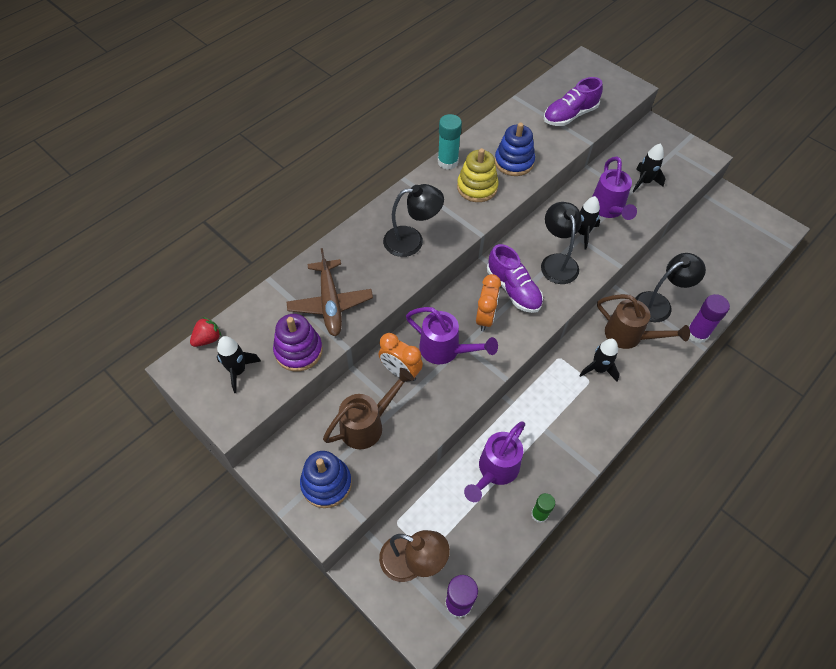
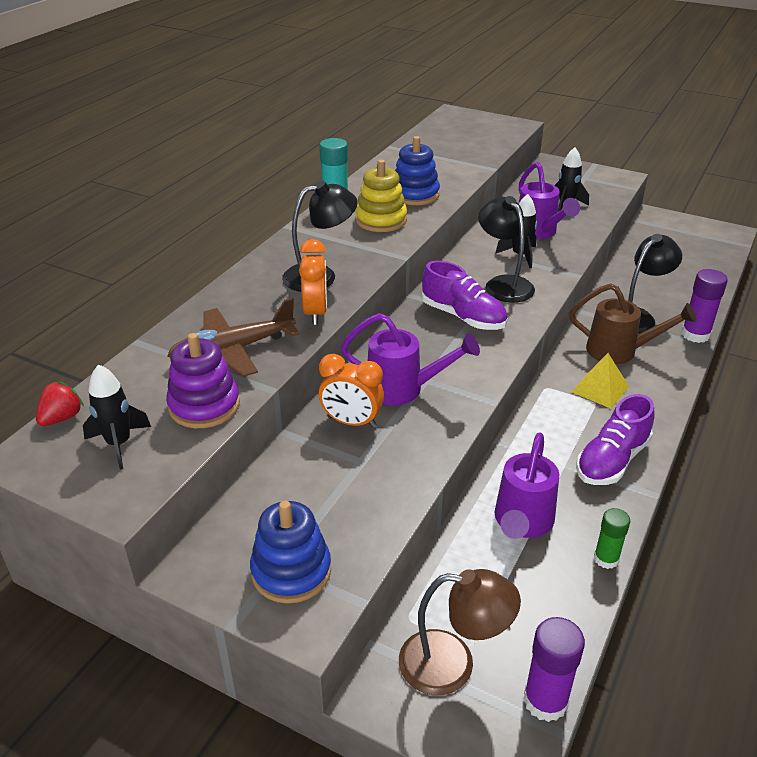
camera: 15 degrees left, 20 degrees down
brown plane [286,248,373,336] -> brown plane turned 90 degrees clockwise [167,298,300,377]
brown watering can [323,368,414,449] -> none
orange clock [476,274,501,332] -> orange clock moved to [299,239,327,325]
purple shoe [543,77,603,126] -> purple shoe moved to [576,394,655,485]
black rocket [579,339,620,382] -> yellow pyramid [572,353,629,409]

